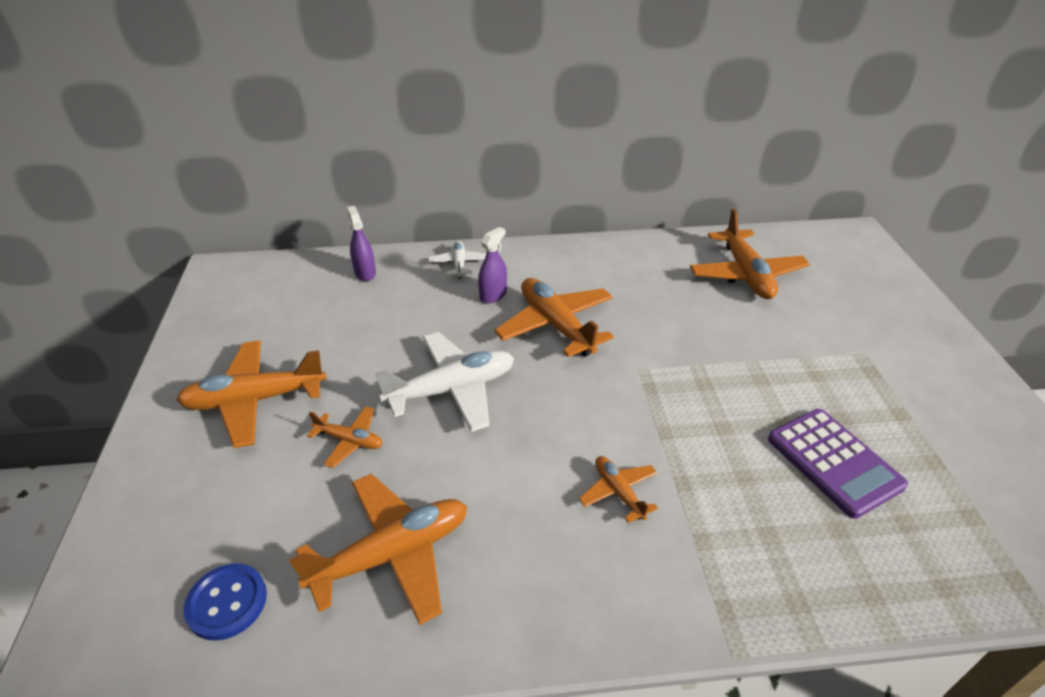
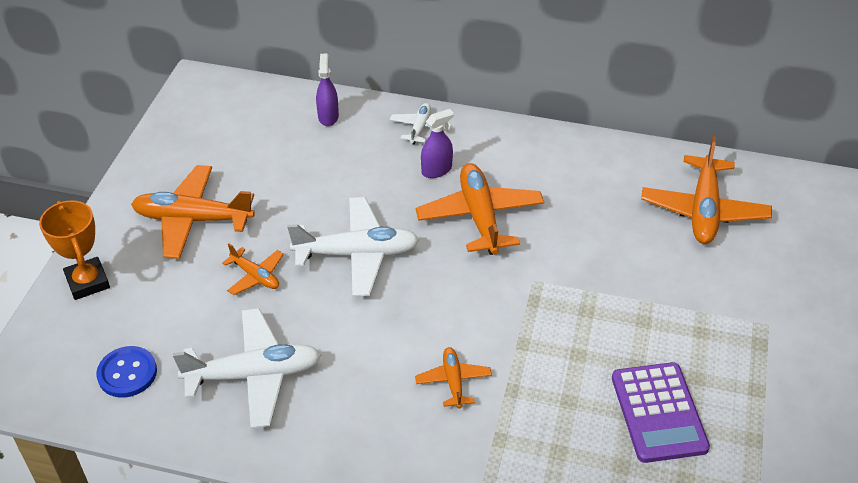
camera: 20 degrees right, 5 degrees up
orange plane [289,474,467,625] -> white plane [173,308,321,429]
none -> orange trophy [39,200,110,300]

